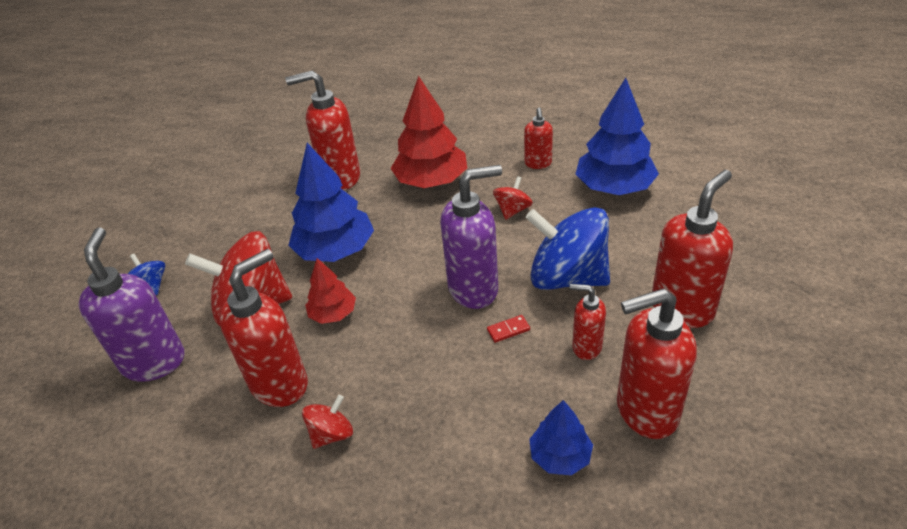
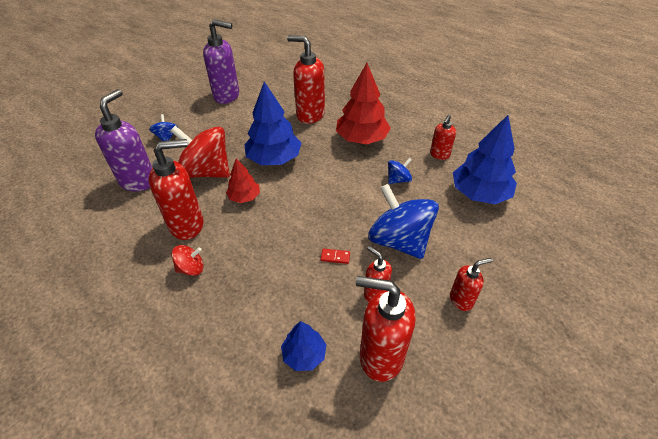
camera: 25 degrees right, 5 degrees up
purple soap dispenser [440,165,502,309] -> purple soap dispenser moved to [203,19,239,104]
red spinning top [493,176,533,220] -> blue spinning top [388,158,412,184]
red soap dispenser [652,170,733,328] -> red soap dispenser [450,258,493,311], size x0.55

